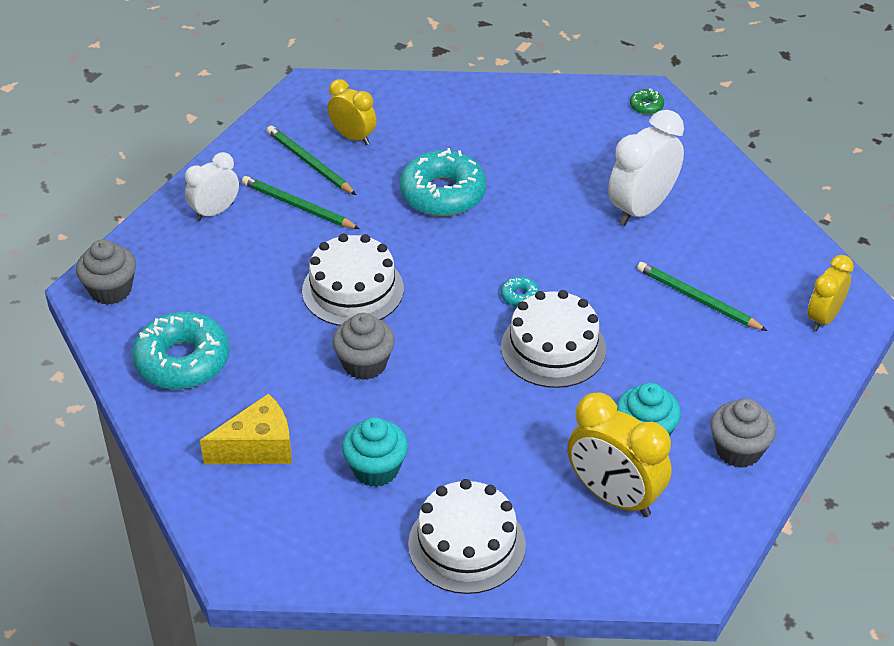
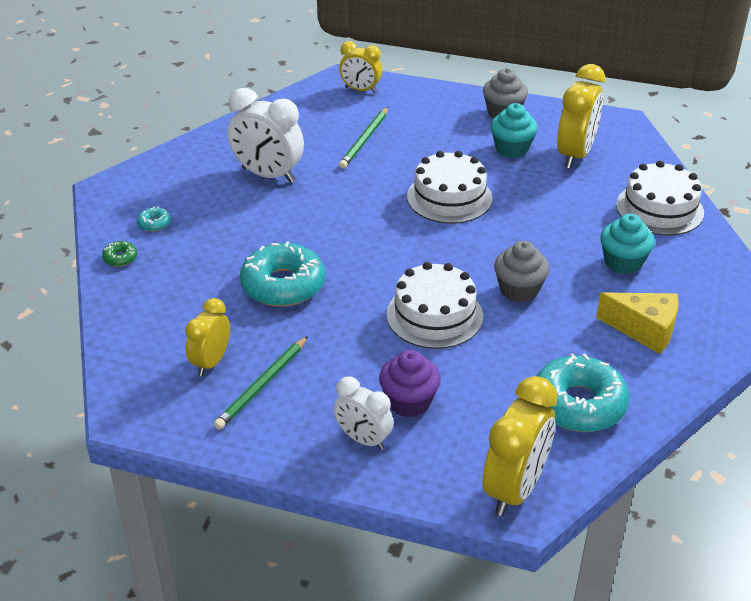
camera: 105 degrees left, 5 degrees down
grey cupcake [76,239,136,305] -> yellow clock [482,376,557,516]
yellow cheese [200,394,292,464] -> yellow cheese turned 150 degrees clockwise [596,292,679,354]
green pencil [242,176,360,229] -> none
turquoise donut [501,277,540,307] -> turquoise donut moved to [137,206,171,232]
green donut [630,89,664,115] -> green donut moved to [102,241,137,267]
none -> purple cupcake [379,350,441,417]

